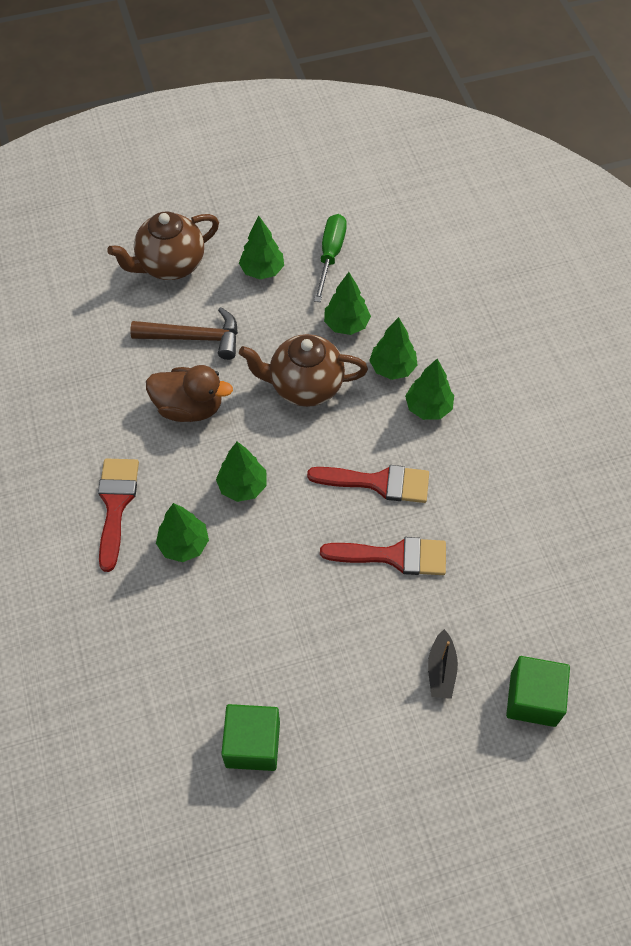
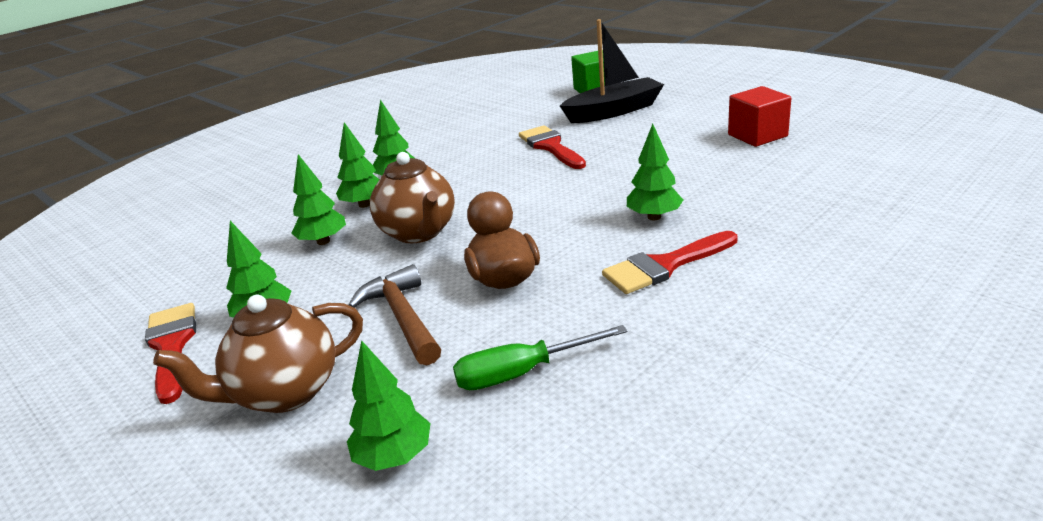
camera: 115 degrees left, 30 degrees down
brown teapot [107,211,219,280] -> brown teapot turned 120 degrees clockwise [153,295,363,413]
green tree [216,441,267,502] -> green tree moved to [347,340,430,471]
green cube [221,704,280,771] -> red cube [728,86,791,147]
red brush [307,465,429,503] -> red brush moved to [145,303,196,404]
green screwdriver [314,214,347,302] -> green screwdriver moved to [453,325,627,390]
black boat [428,629,458,699] -> black boat [560,19,664,123], size x2.04

